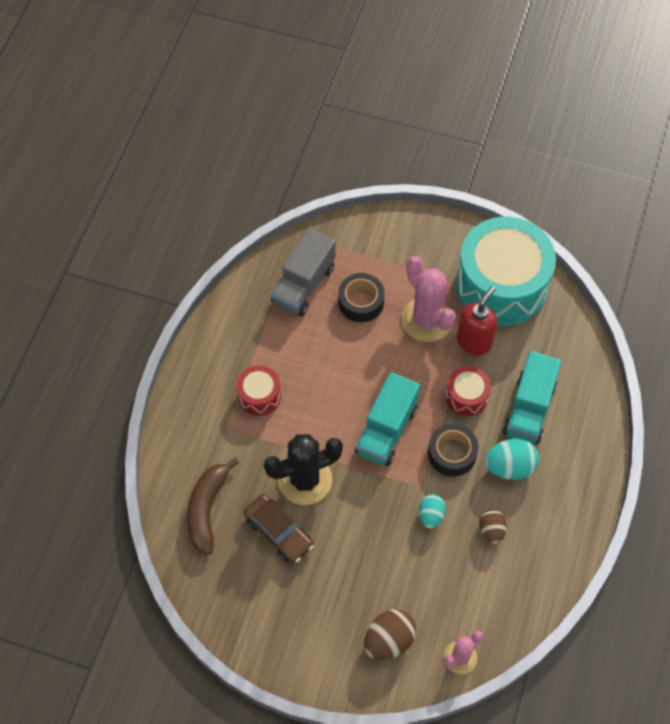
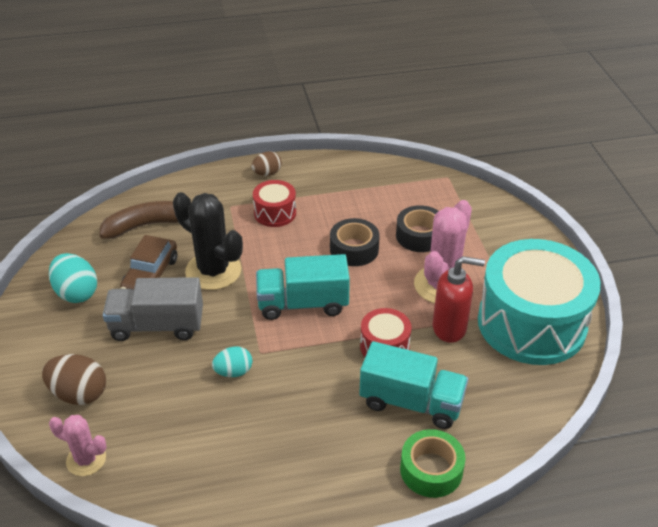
camera: 60 degrees right, 20 degrees down
grey truck [270,228,336,316] -> grey truck moved to [103,277,203,341]
black tape [428,424,478,477] -> black tape moved to [330,218,380,266]
brown egg [479,509,507,544] -> brown egg moved to [251,151,282,176]
turquoise egg [485,439,539,480] -> turquoise egg moved to [49,253,97,303]
turquoise truck [503,351,562,444] -> turquoise truck turned 150 degrees counterclockwise [359,341,468,429]
none -> green tape [400,429,466,498]

